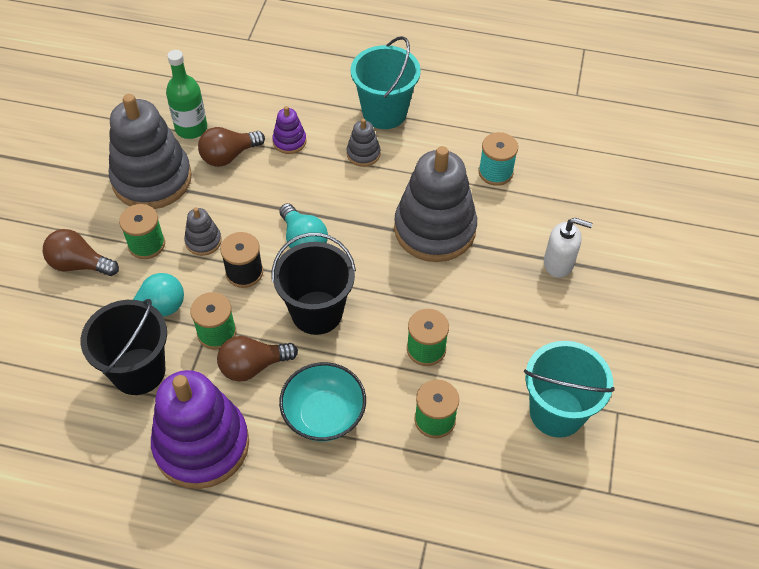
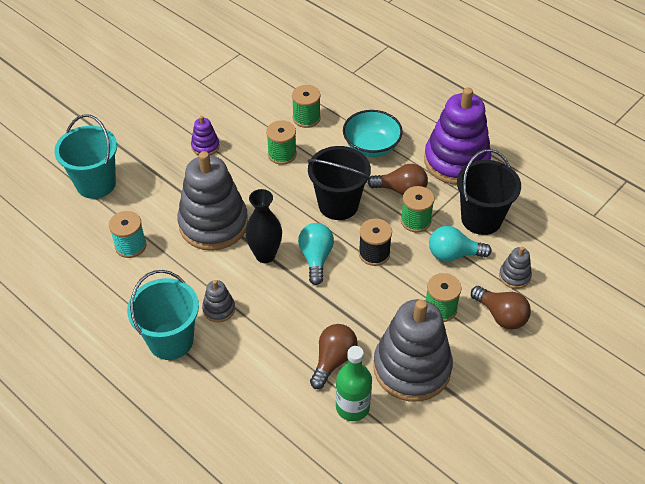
camera: 150 degrees left, 5 degrees down
grey stacking toy [184,207,222,256] -> grey stacking toy moved to [499,247,532,289]
brown light bulb [198,127,265,167] -> brown light bulb turned 60 degrees counterclockwise [310,324,358,389]
purple stacking toy [272,106,306,154] -> purple stacking toy moved to [191,116,220,155]
turquoise bucket [524,341,615,438] -> turquoise bucket moved to [54,114,117,199]
white soap dispenser [544,218,593,278] -> none
none -> black vase [245,189,282,263]

